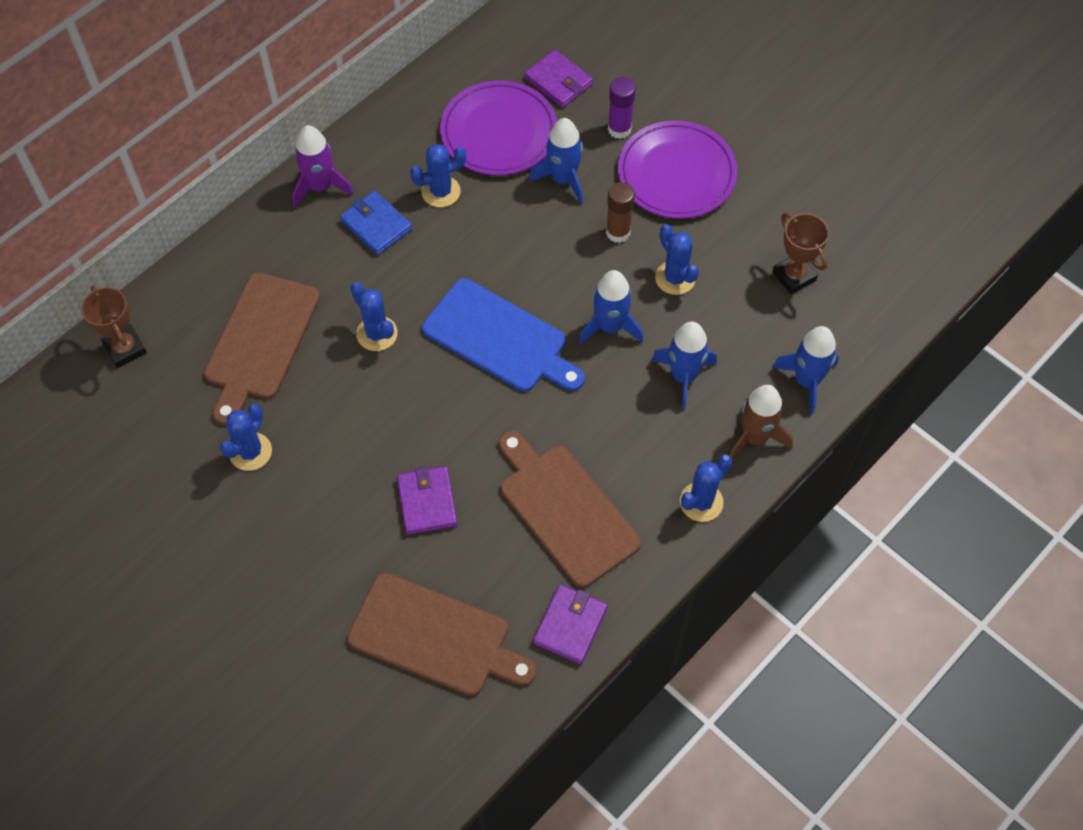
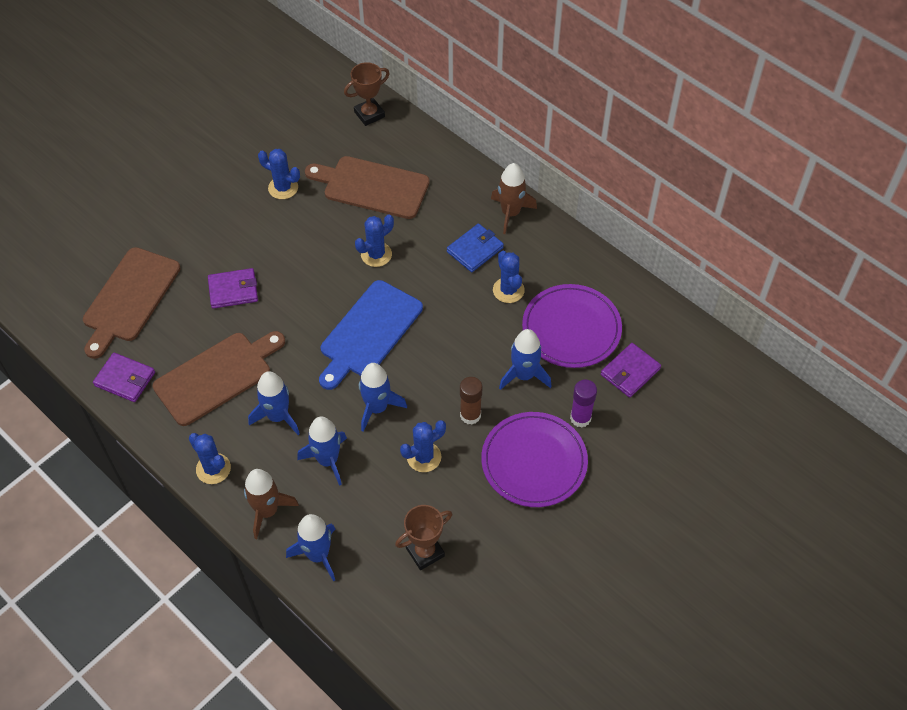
camera: 90 degrees right, 5 degrees down
purple rocket [292,125,354,207] -> brown rocket [491,163,537,234]
none -> blue rocket [248,371,300,435]

